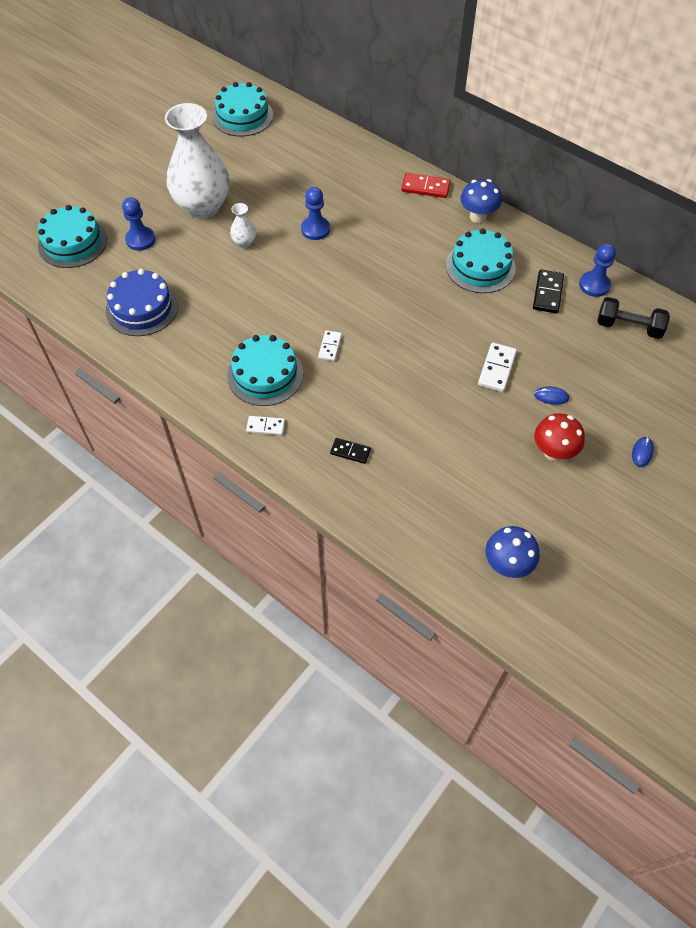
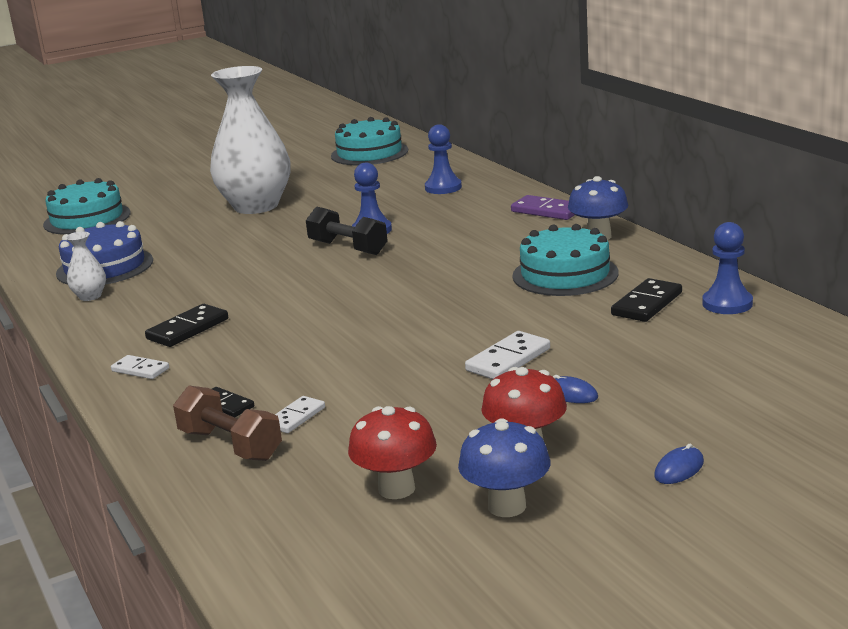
camera: 25 degrees right, 35 degrees down
blue pawn [122,197,155,251] -> blue pawn moved to [425,124,462,194]
turquoise cake [227,335,303,406] -> black domino [145,304,228,347]
white vase [230,203,256,248] -> white vase moved to [65,231,106,301]
white domino [318,330,342,361] -> white domino moved to [275,396,325,433]
red domino [401,173,451,198] -> purple domino [511,195,575,220]
blue mushroom [485,526,539,578] -> blue mushroom moved to [458,418,550,517]
black dumbbell [598,297,670,339] -> black dumbbell moved to [306,207,388,255]
none -> brown dumbbell [173,385,282,461]
none -> red mushroom [348,406,437,499]

